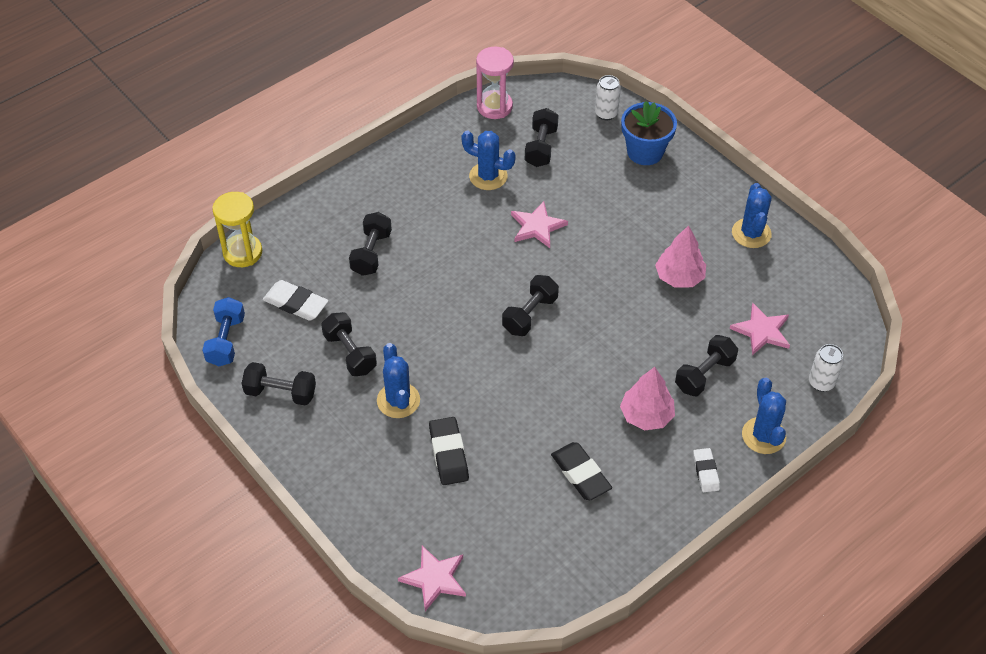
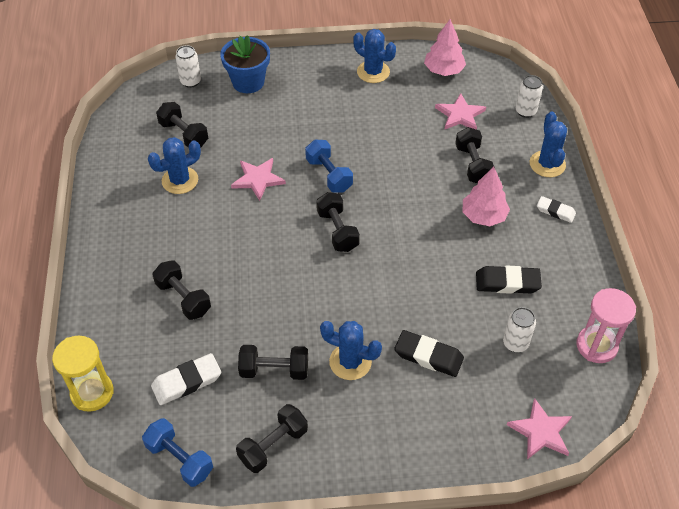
camera: 55 degrees left, 0 degrees up
pink hourglass [476,47,514,119] -> pink hourglass moved to [576,288,636,363]
pink tree [655,226,706,288] -> pink tree moved to [424,19,466,76]
blue cactus [742,378,786,454] -> blue cactus turned 60 degrees clockwise [530,112,567,177]
none -> blue dumbbell [305,140,353,192]
none -> white can [503,307,536,352]

